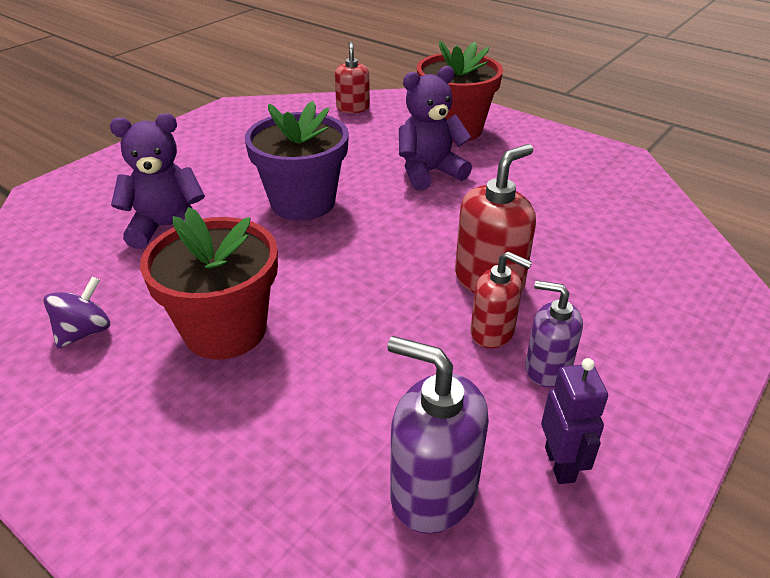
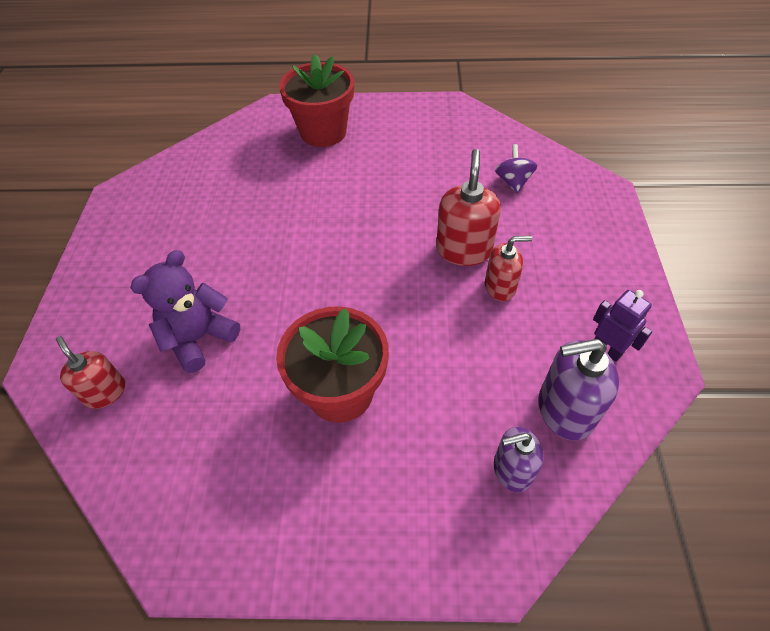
camera: 35 degrees left, 15 degrees up
purple spinning top [43,277,110,348] -> purple spinning top moved to [495,144,537,194]
purple flower pot [245,101,349,221] -> none
red soap dispenser [335,41,370,113] -> red soap dispenser moved to [56,336,125,409]
purple teddy bear [399,66,472,191] -> none
purple soap dispenser [525,280,583,387] -> purple soap dispenser moved to [494,427,544,492]

